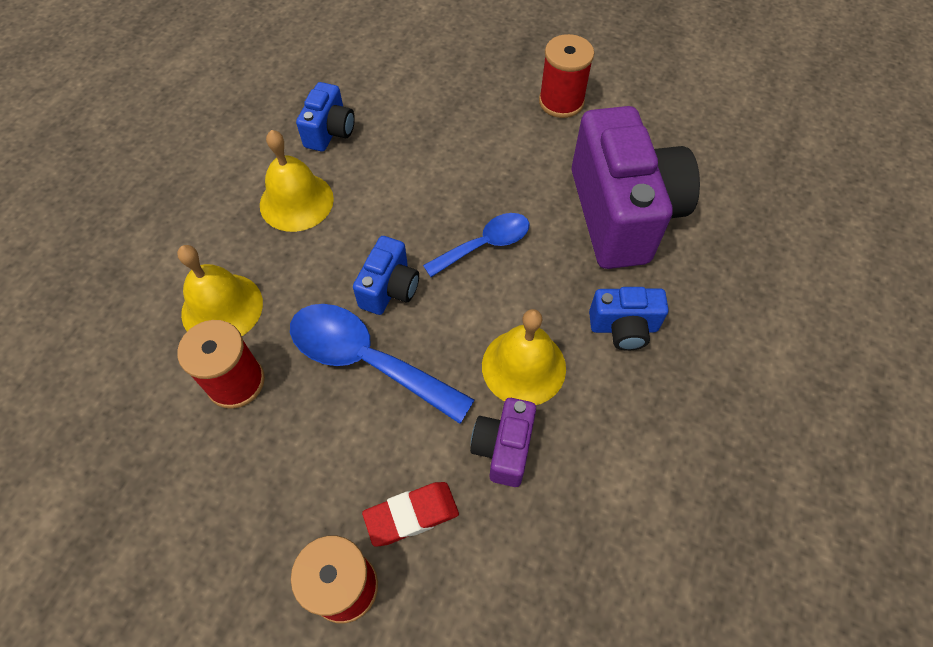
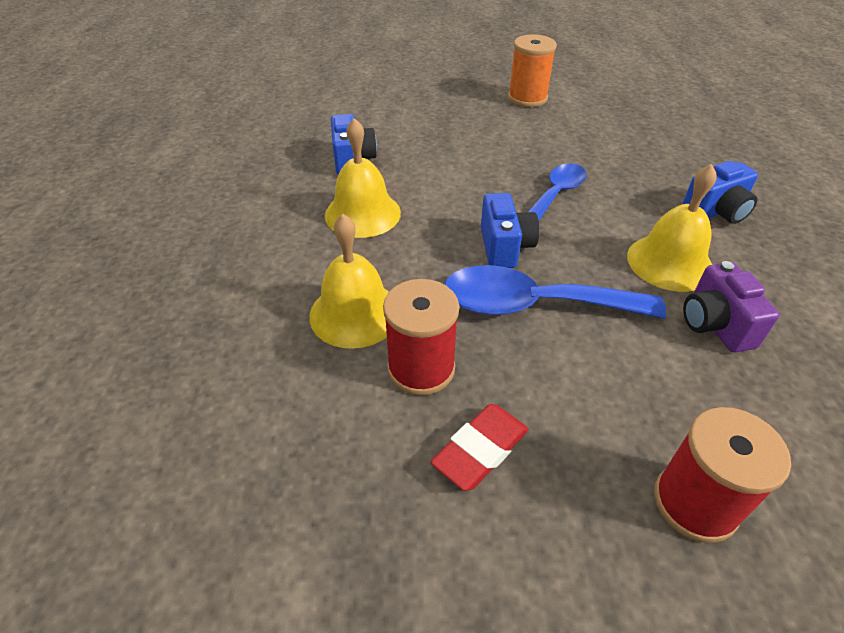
camera: 25 degrees left, 15 degrees down
red eraser [362,482,459,547] -> red eraser moved to [431,404,529,491]
red spool [539,34,594,118] -> orange spool [508,34,557,107]
purple camera [571,106,700,269] -> none

